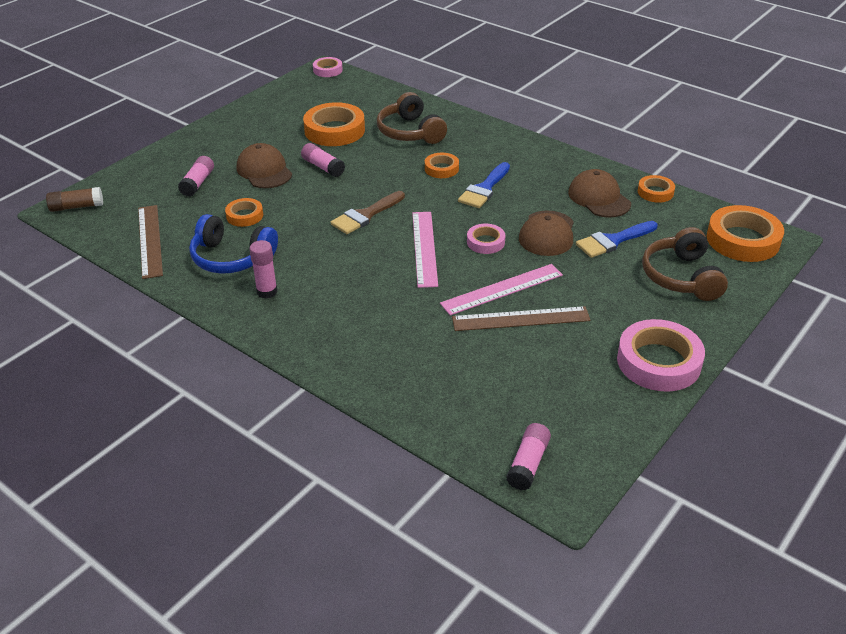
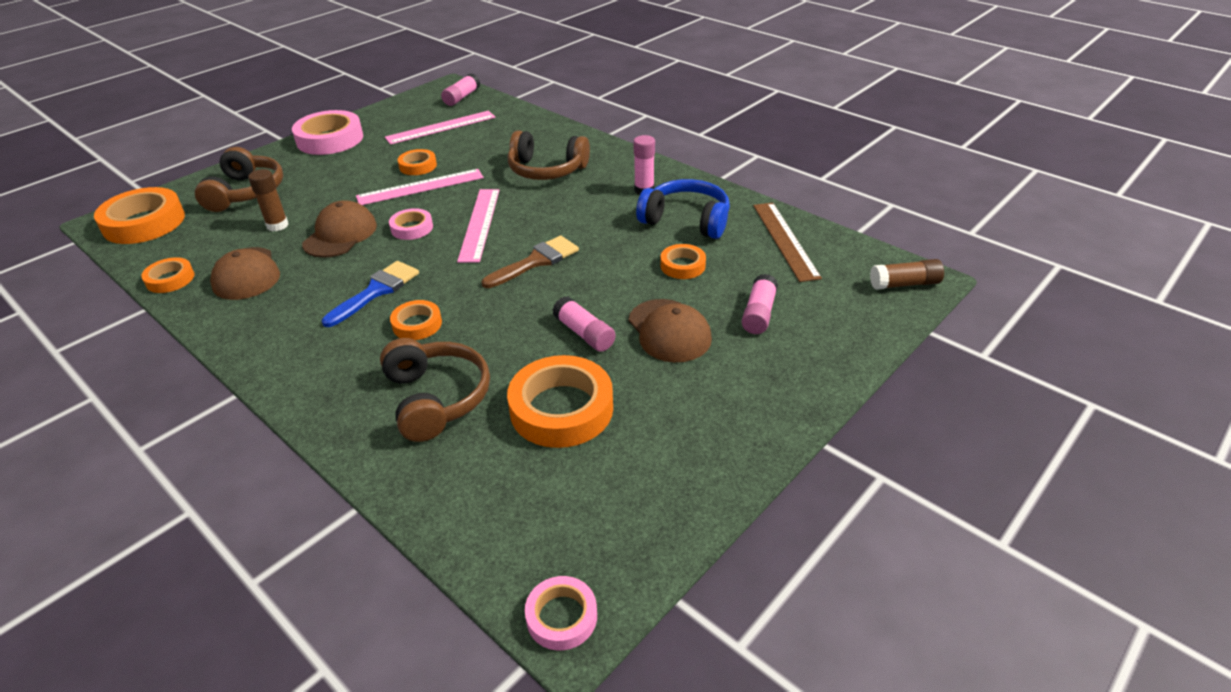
camera: 175 degrees left, 0 degrees up
brown ruler [452,306,591,331] -> orange tape [398,149,437,175]
blue brush [576,221,658,258] -> brown glue stick [248,169,289,231]
none -> pink ruler [385,111,495,145]
none -> brown headphones [508,130,590,180]

